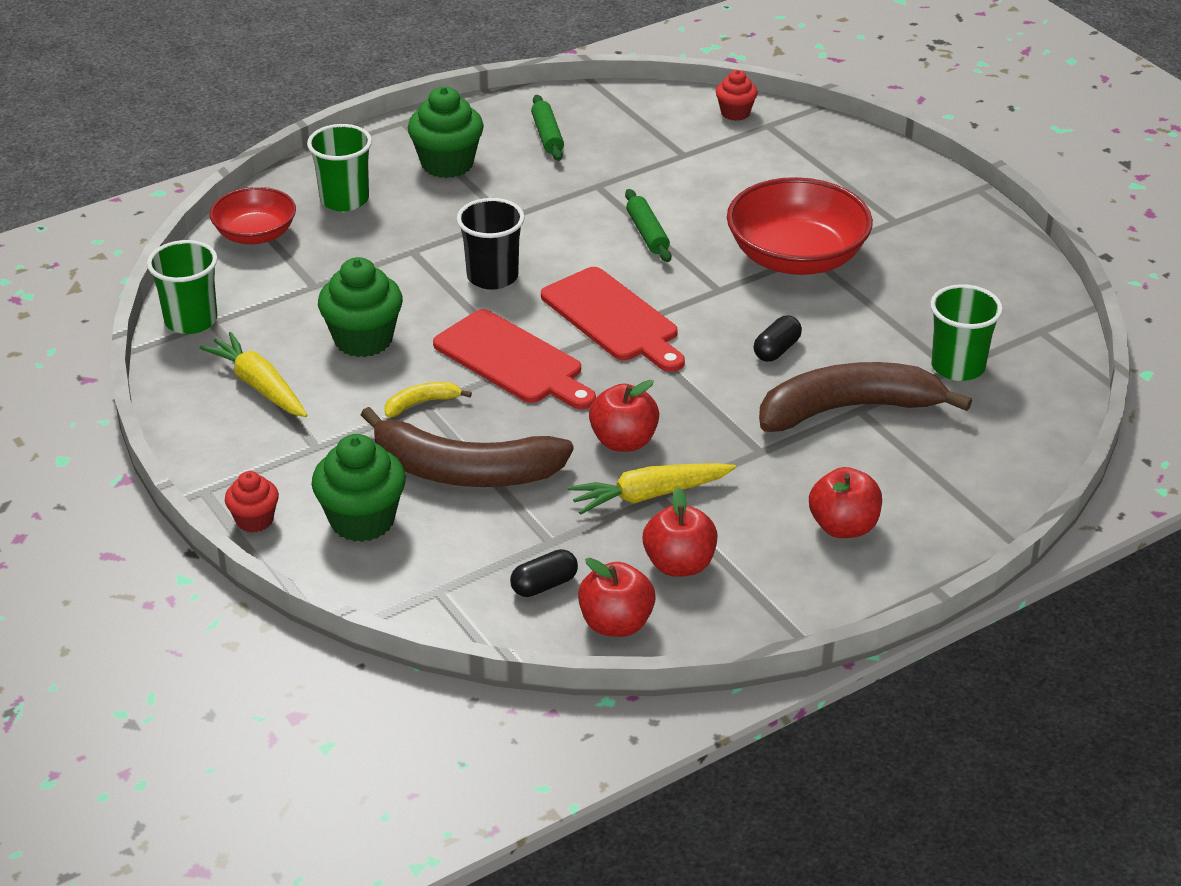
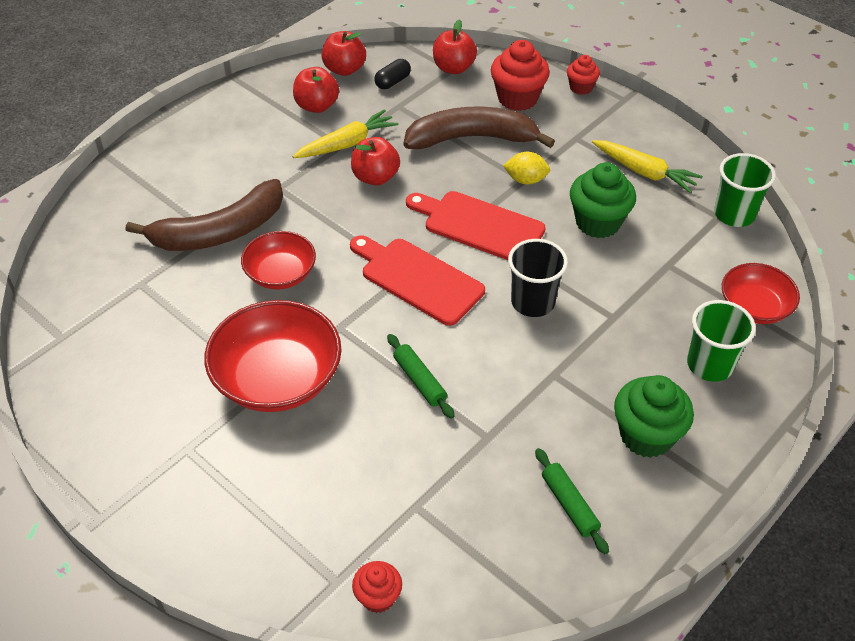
camera: 165 degrees right, 10 degrees up
green cupcake [311,434,406,542] -> red cupcake [491,40,550,111]
yellow banana [384,382,472,418] -> yellow lemon [503,152,550,184]
black capsule [754,315,802,362] -> red bowl [241,231,316,290]
red apple [809,467,882,538] -> red apple moved to [433,19,477,74]
green cup [930,284,1003,381] -> none

